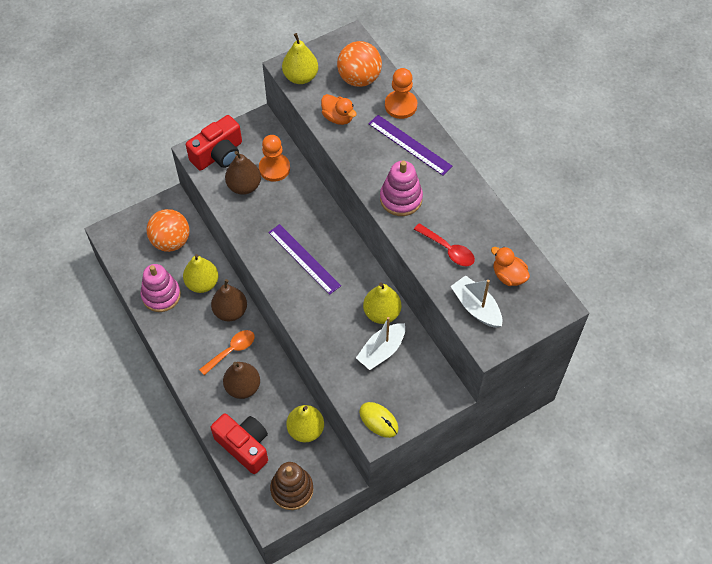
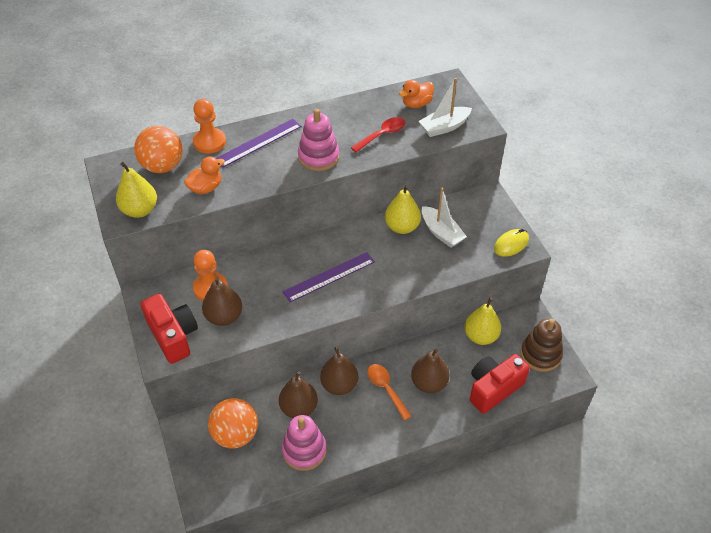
camera: 80 degrees left, 10 degrees down
yellow pear [183,254,218,293] -> brown pear [279,371,318,418]

